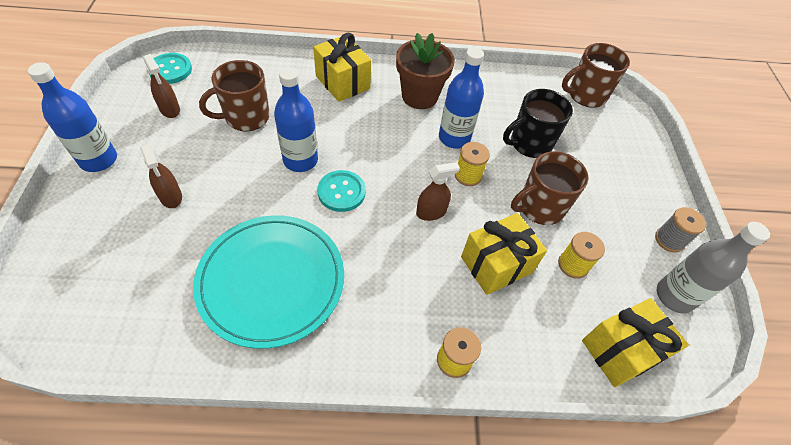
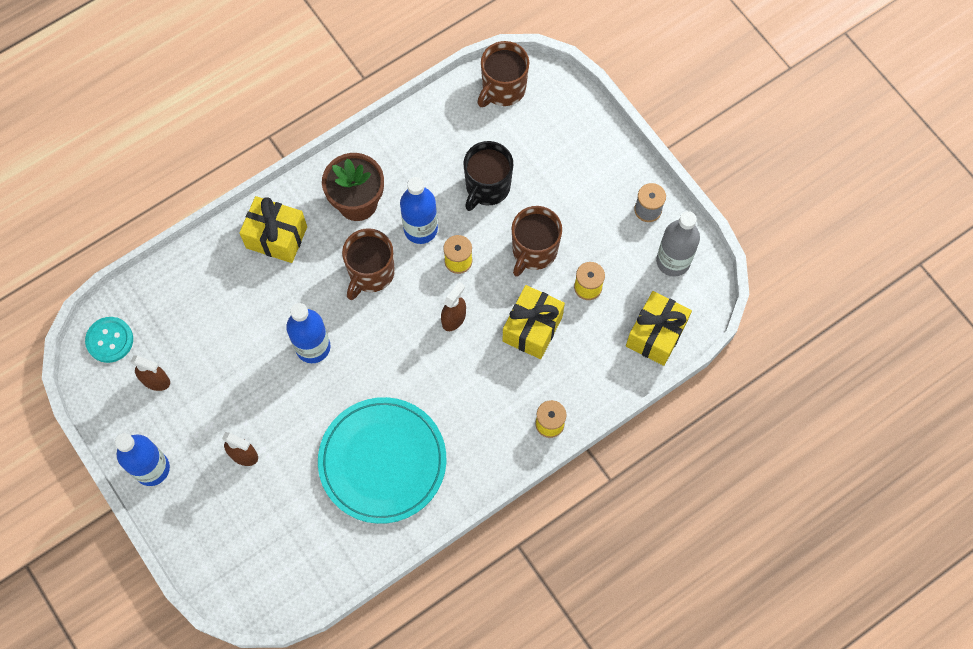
camera: 30 degrees left, 15 degrees up
brown mug [199,60,270,131] -> brown mug moved to [342,228,395,300]
turquoise button [317,170,366,212] -> none

